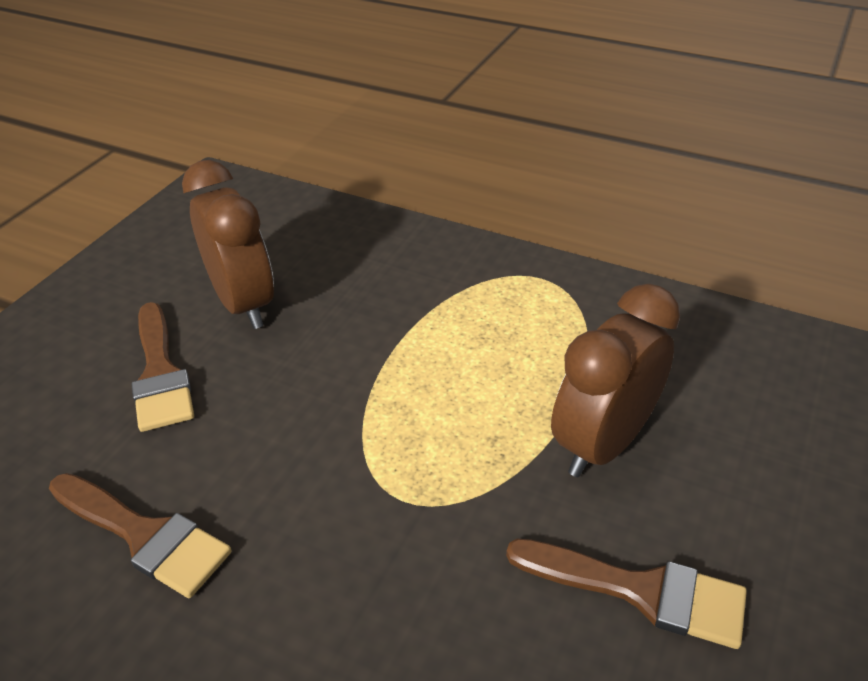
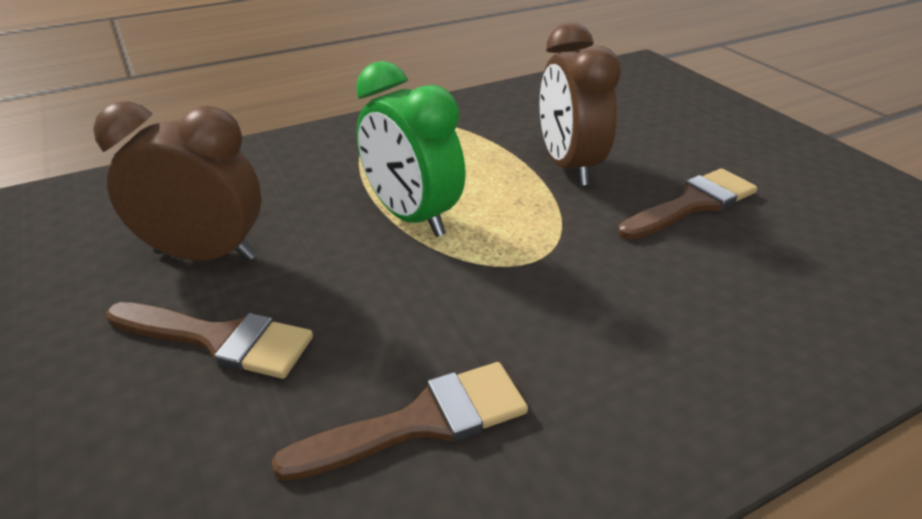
camera: 55 degrees left, 5 degrees down
none -> green clock [356,61,466,237]

